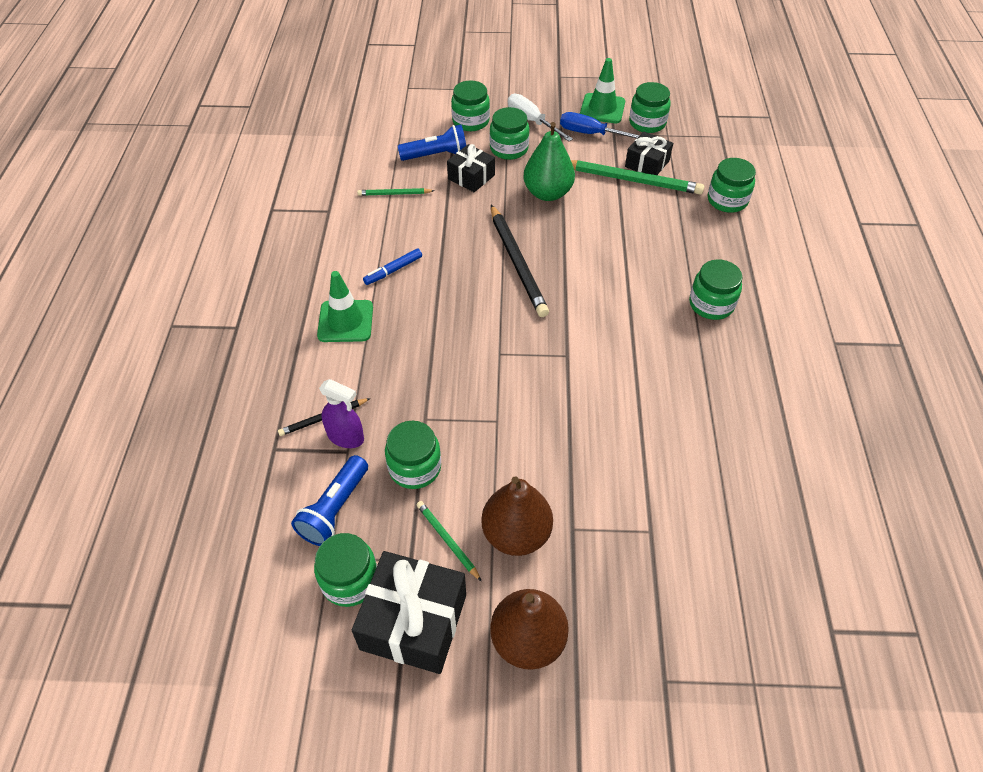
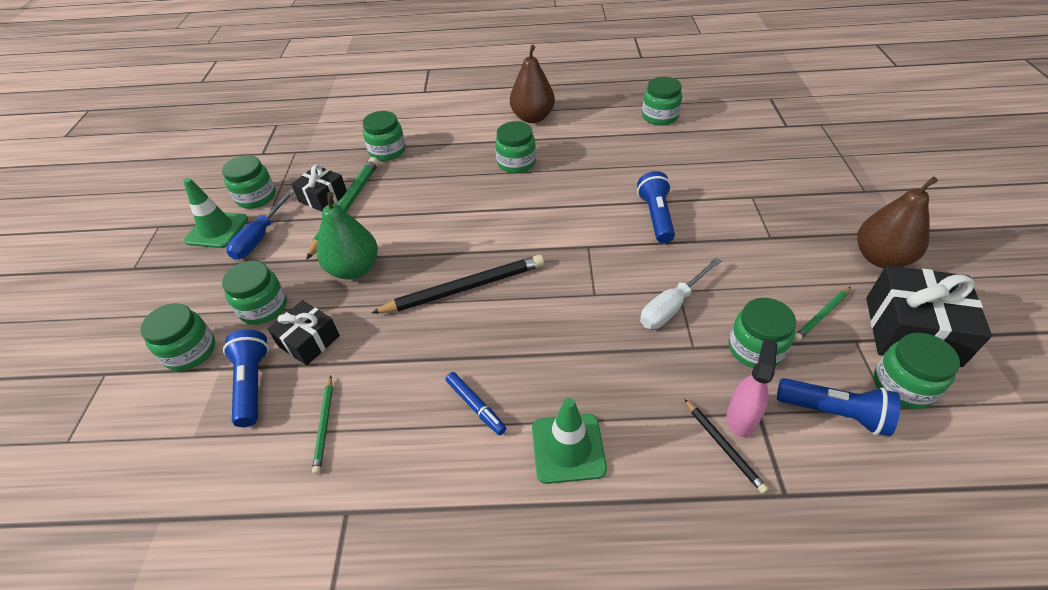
camera: 90 degrees left, 5 degrees down
purple spray bottle [319,379,364,448] -> pink spray bottle [726,339,777,437]
brown pear [481,476,553,556] -> brown pear moved to [510,45,555,123]
white screwdriver [508,94,573,141] -> white screwdriver moved to [640,258,721,329]
none -> blue flashlight [637,171,675,243]
none -> green jar [642,77,682,125]

